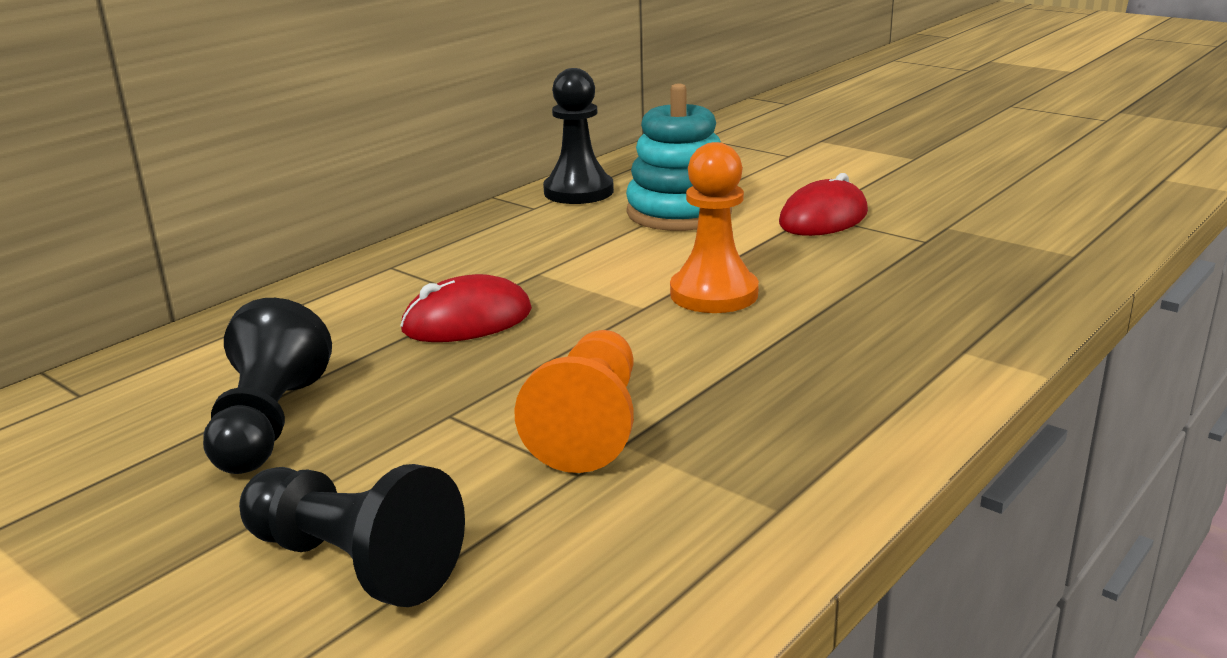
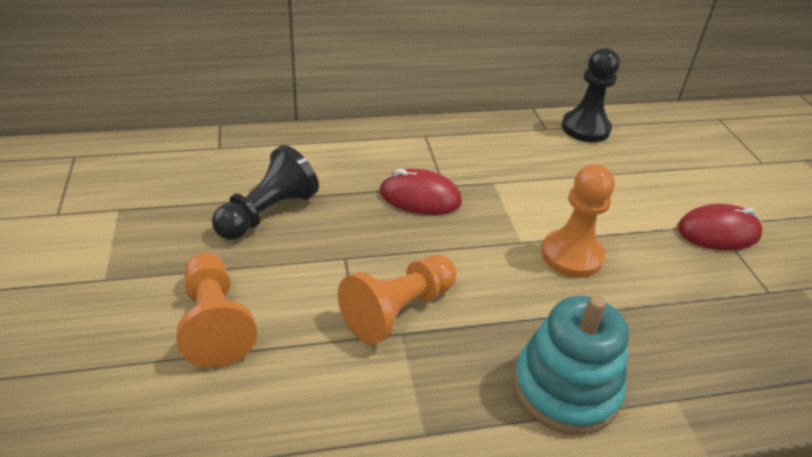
camera: 35 degrees right, 15 degrees up
black pawn [239,464,465,607] -> orange pawn [176,253,257,368]
turquoise stacking toy [626,83,732,231] -> turquoise stacking toy moved to [513,296,629,435]

